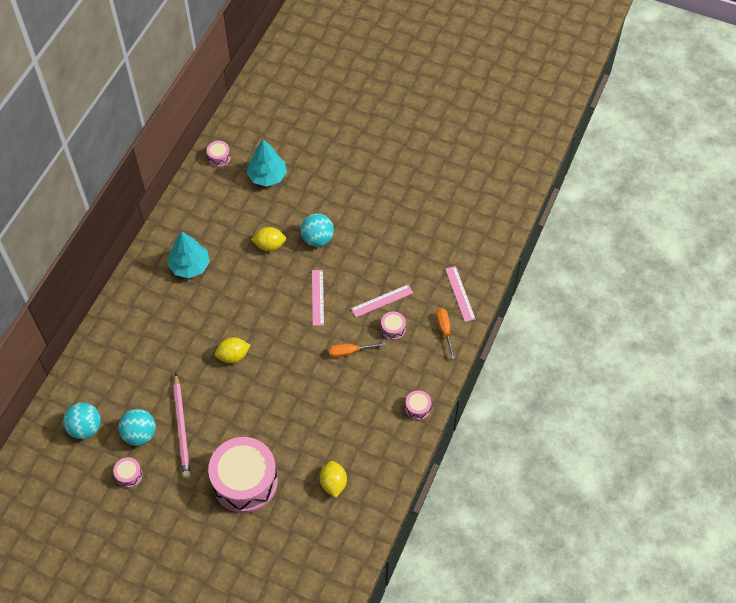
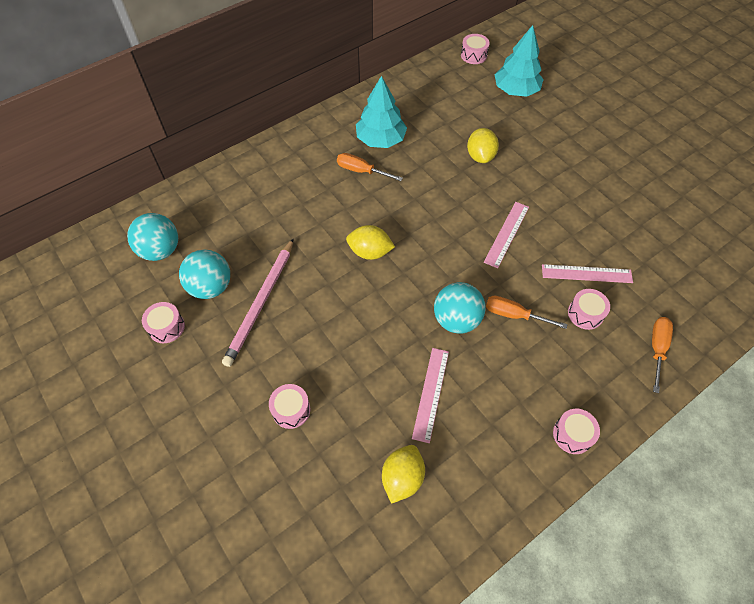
camera: 30 degrees right, 0 degrees up
pink drum [208,437,278,513] -> pink drum [269,384,310,429], size x0.41
yellow lemon [251,227,286,251] -> yellow lemon turned 60 degrees clockwise [467,128,499,163]
turquoise ball [301,213,334,247] -> turquoise ball moved to [434,282,485,334]
pink ruler [445,266,475,322] -> pink ruler moved to [412,348,449,443]
none -> orange screwdriver [337,153,403,181]

